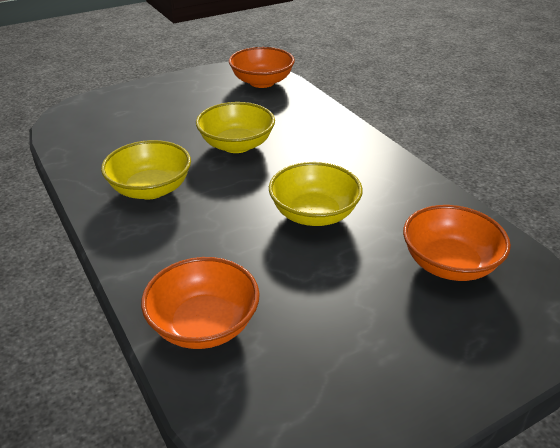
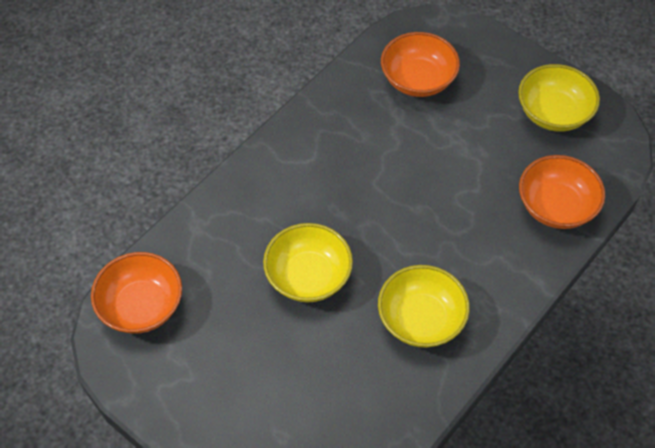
camera: 110 degrees left, 20 degrees up
yellow bowl [269,162,363,226] -> yellow bowl moved to [518,64,600,132]

